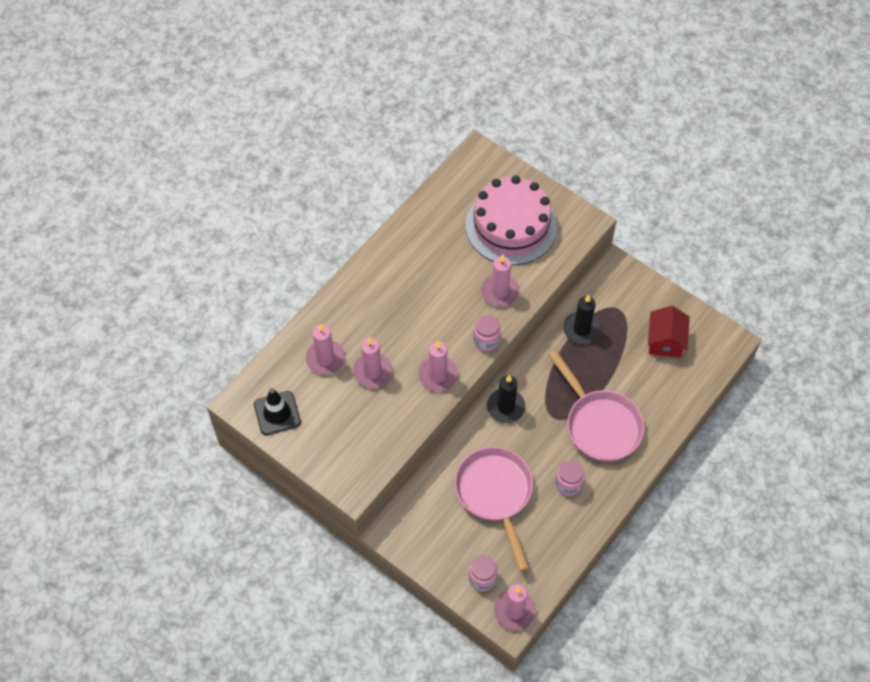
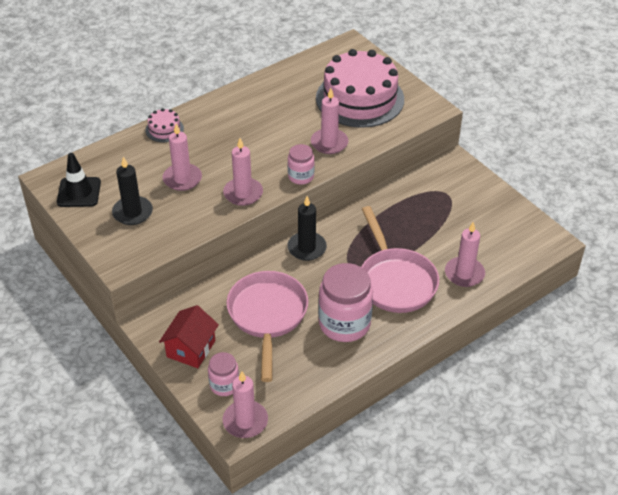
camera: 15 degrees right, 15 degrees down
pink candle [306,324,345,375] -> pink candle moved to [445,222,485,287]
pink jar [555,461,584,496] -> pink jar [318,263,373,342], size x1.85
black candle [563,295,601,344] -> black candle moved to [112,157,153,225]
red house [648,306,690,358] -> red house moved to [159,305,219,368]
none -> pink cake [146,108,184,142]

